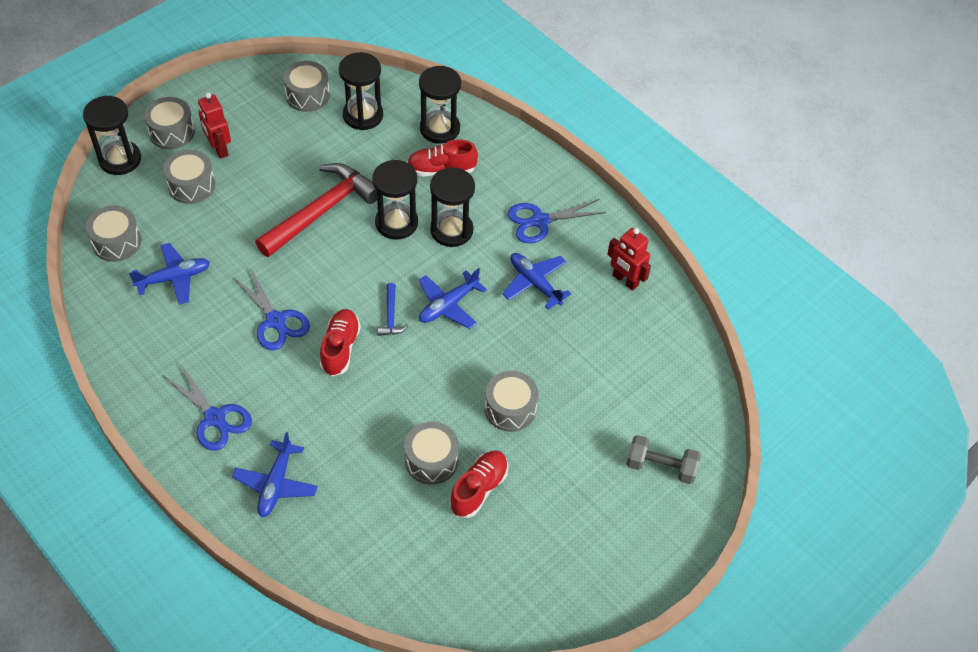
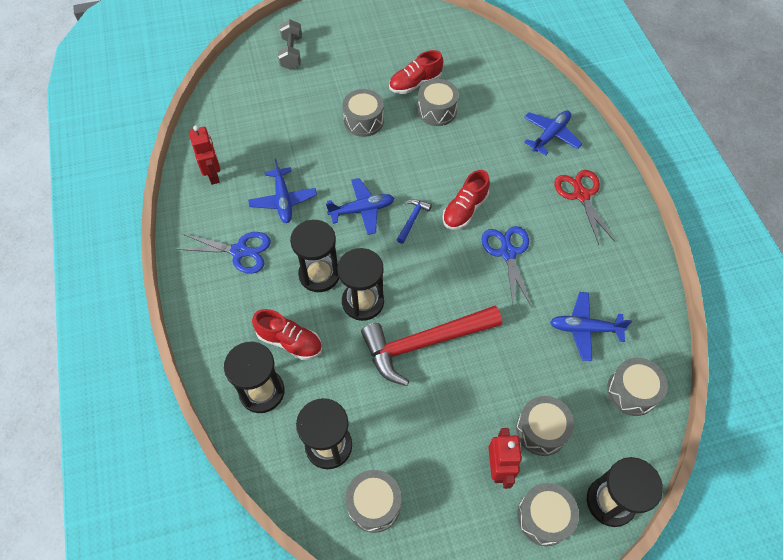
camera: 150 degrees left, 5 degrees up
blue scissors [164,363,252,451] -> red scissors [554,170,615,245]
grey dumbbell [626,435,701,484] -> grey dumbbell turned 45 degrees clockwise [278,19,302,70]

